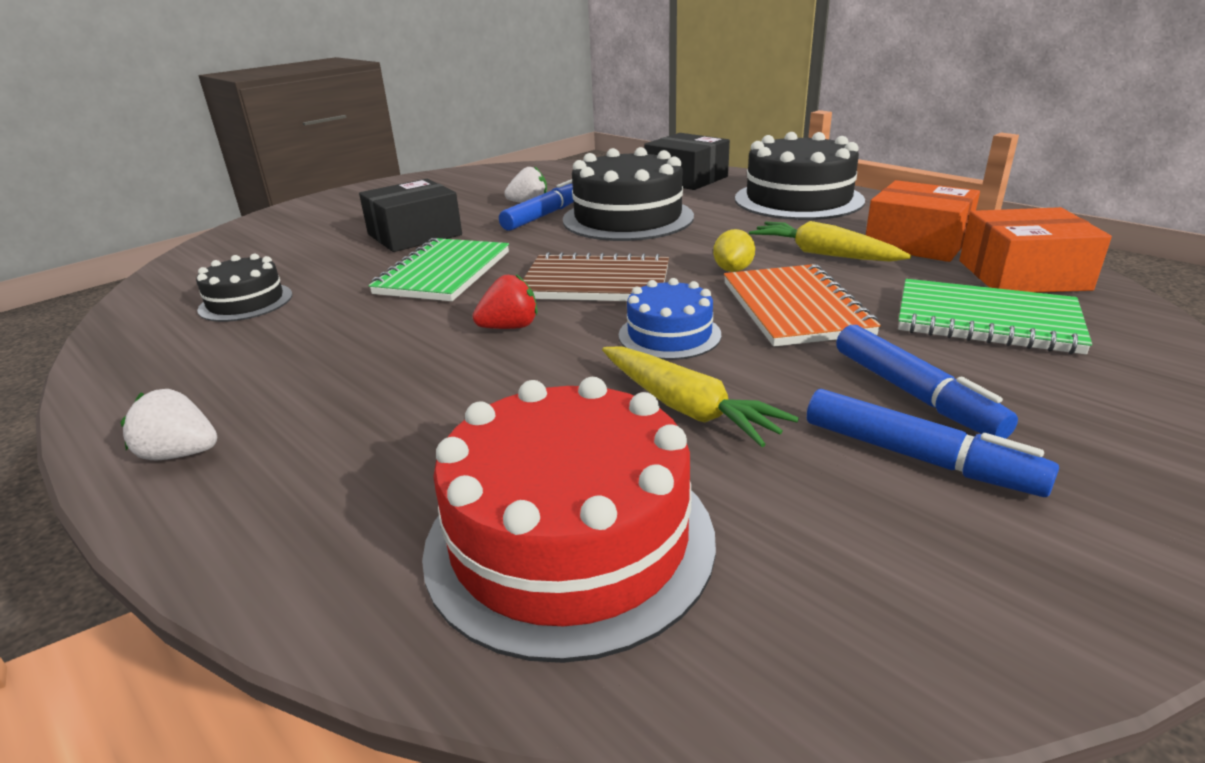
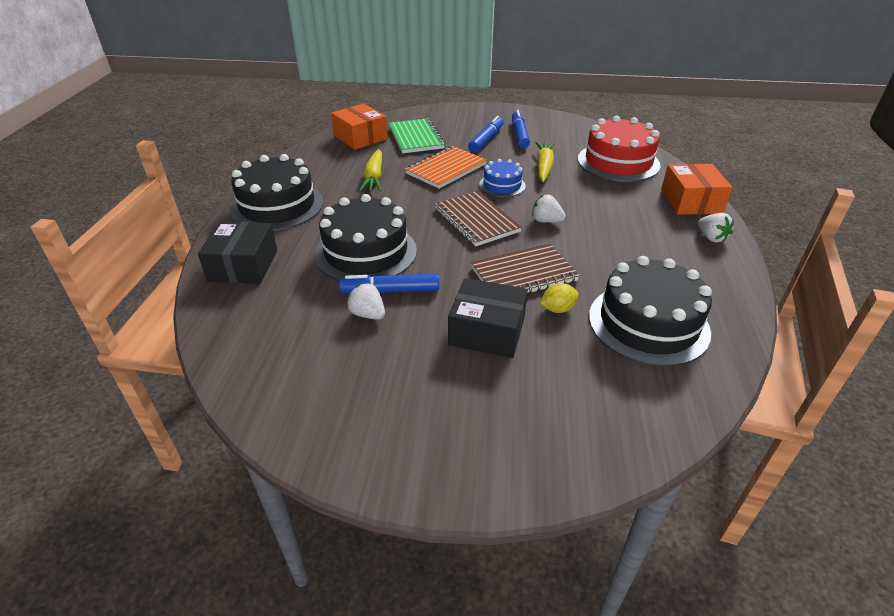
camera: 130 degrees left, 10 degrees up
black cake [196,254,292,322] -> black cake [589,256,712,366], size x1.85
green notebook [368,238,509,301] -> brown notebook [471,243,580,294]
red strawberry [472,274,538,329] -> white strawberry [532,194,566,223]
yellow lemon [713,229,755,272] -> yellow lemon moved to [540,283,579,313]
orange box [866,180,980,262] -> orange box moved to [661,164,733,215]

